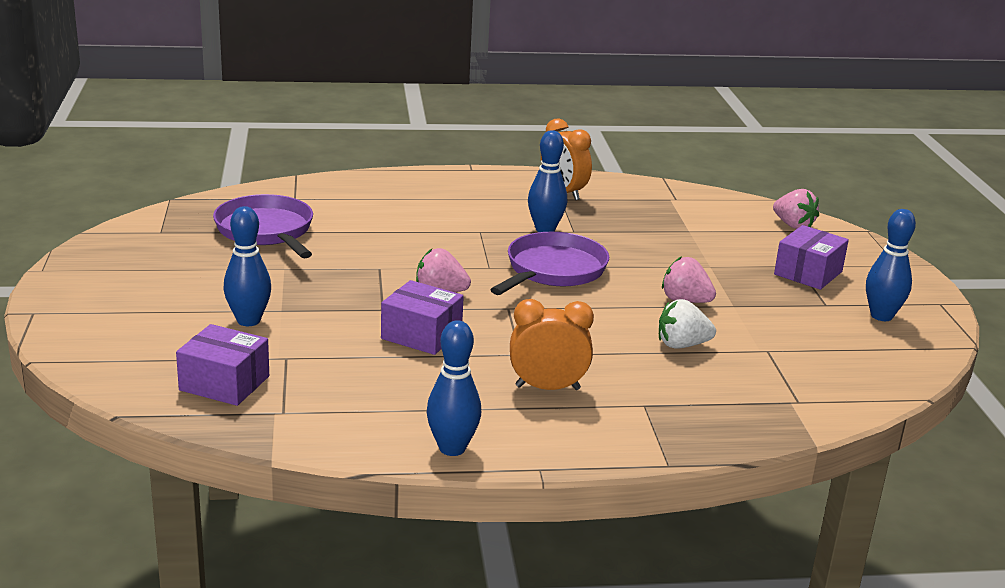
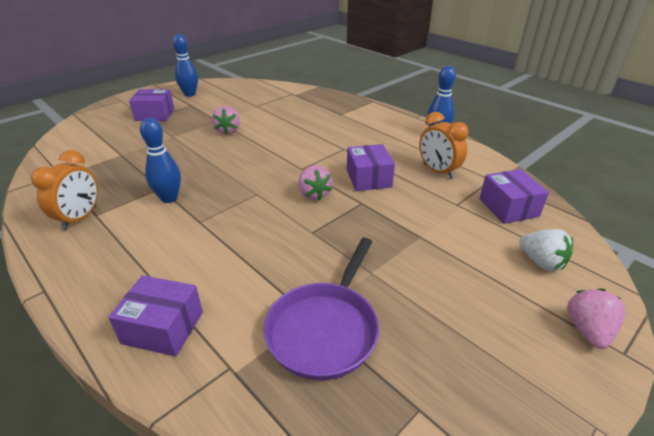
camera: 125 degrees left, 10 degrees up
blue bowling pin [223,206,271,326] -> none
purple pan [490,232,609,295] -> none
orange clock [510,299,594,390] -> orange clock moved to [419,112,469,179]
white strawberry [659,299,716,349] -> white strawberry moved to [519,229,573,271]
pink strawberry [773,189,819,229] -> pink strawberry moved to [567,288,626,349]
none -> purple box [108,275,203,356]

